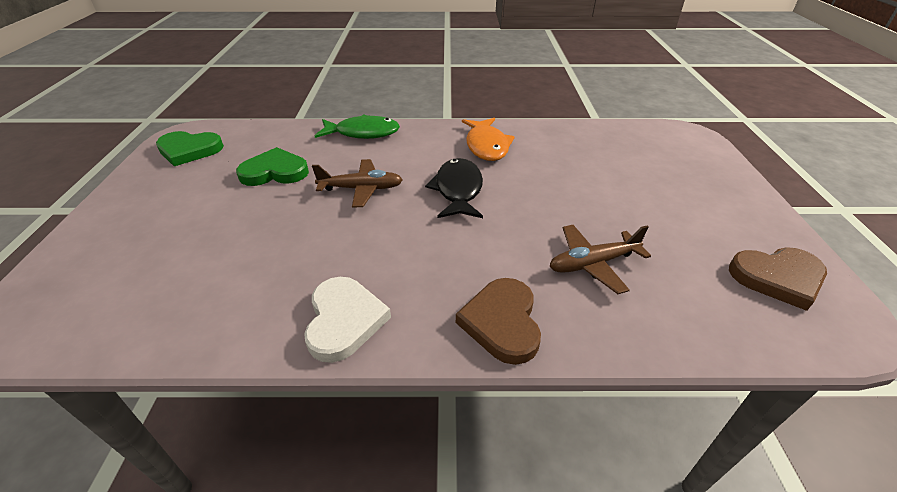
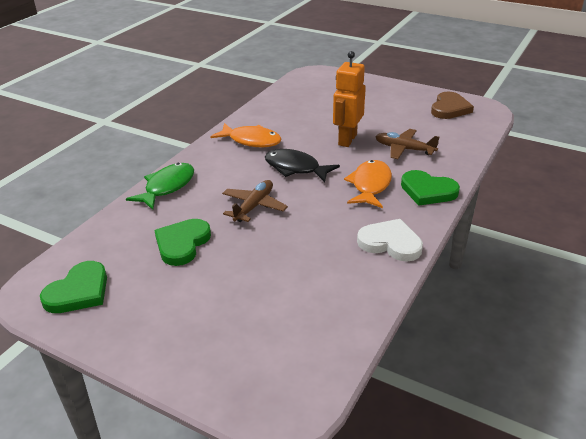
camera: 60 degrees left, 5 degrees down
brown heart [456,278,541,365] -> green heart [401,170,460,206]
brown plane [549,225,651,294] -> brown plane turned 105 degrees clockwise [375,129,440,159]
none -> orange robot [333,51,366,147]
none -> orange fish [344,160,392,208]

